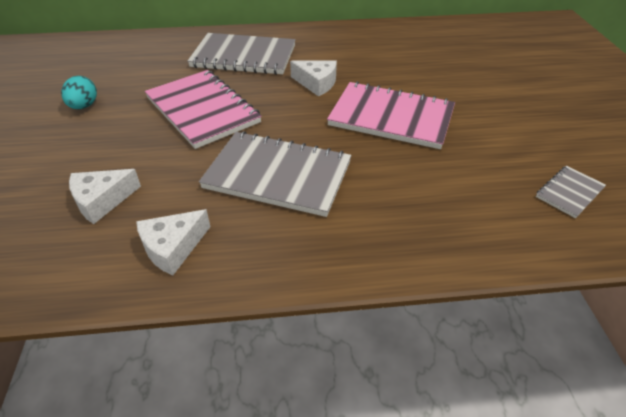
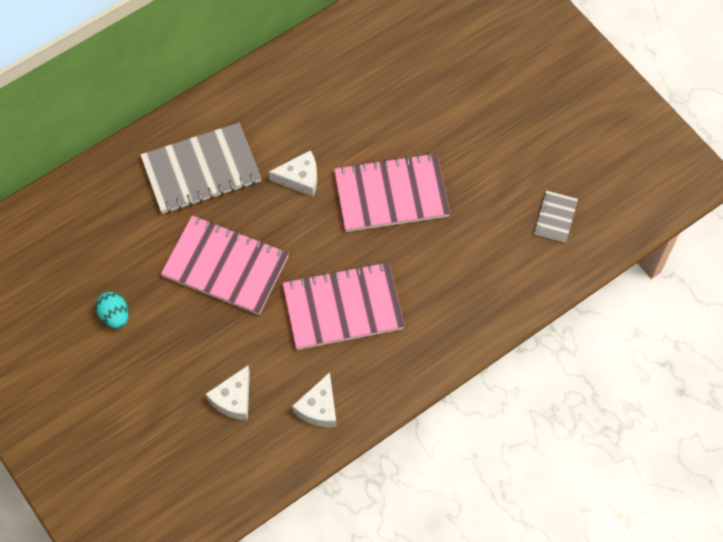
camera: 30 degrees left, 20 degrees up
grey notebook [199,131,351,217] -> pink notebook [282,262,405,350]

